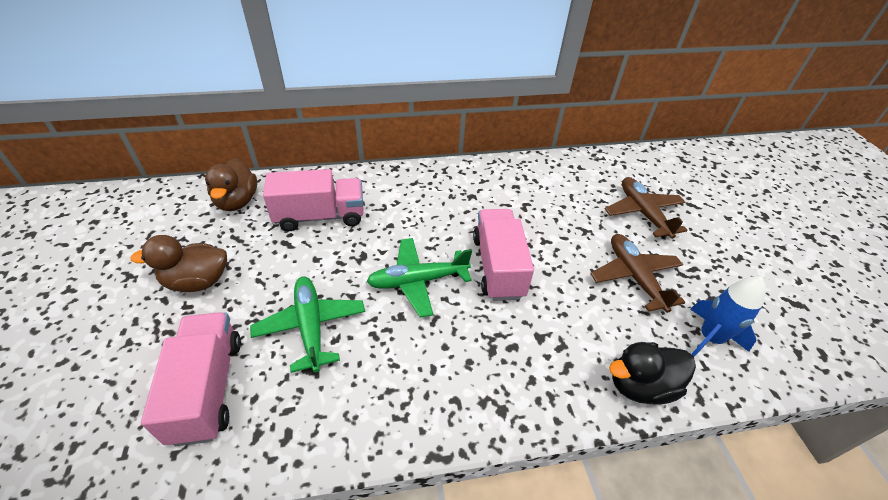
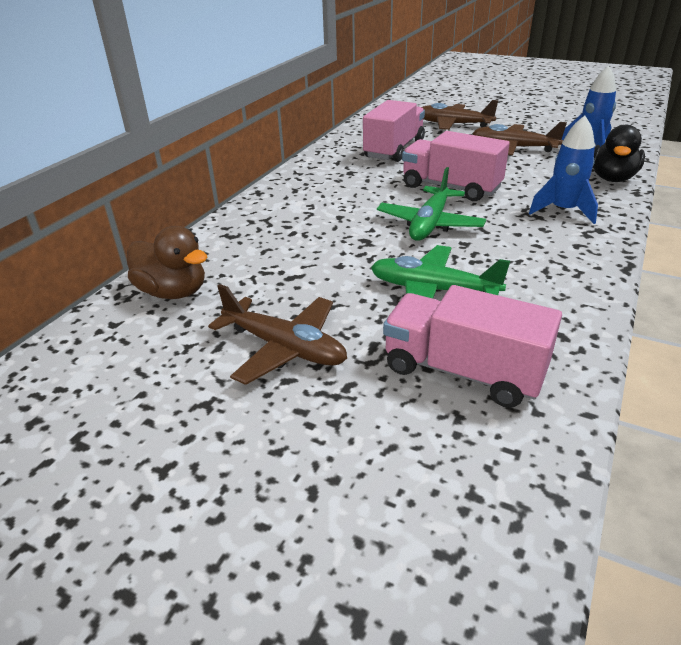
camera: 50 degrees left, 10 degrees down
brown duck [130,235,227,292] -> brown plane [208,284,347,385]
pink truck [263,169,364,231] -> pink truck moved to [363,100,425,162]
none -> blue rocket [529,116,598,224]

